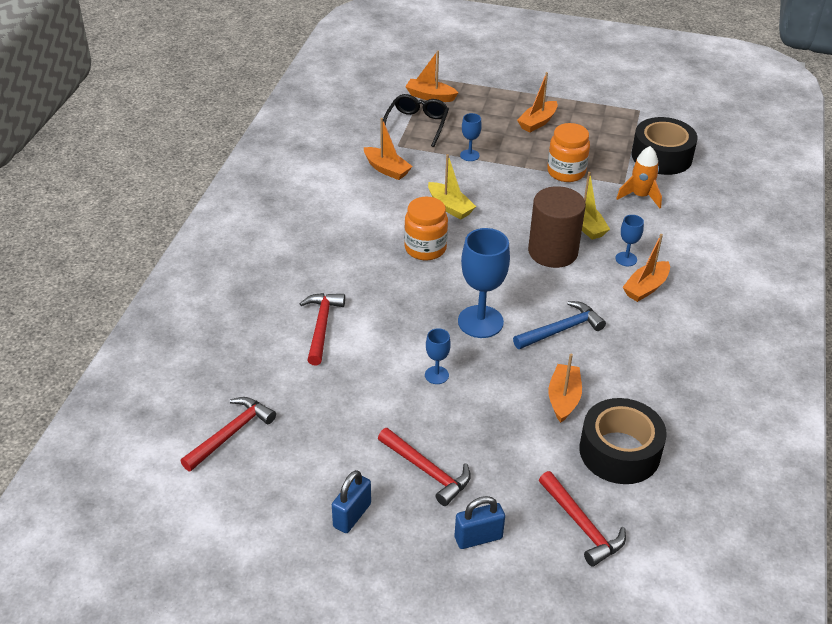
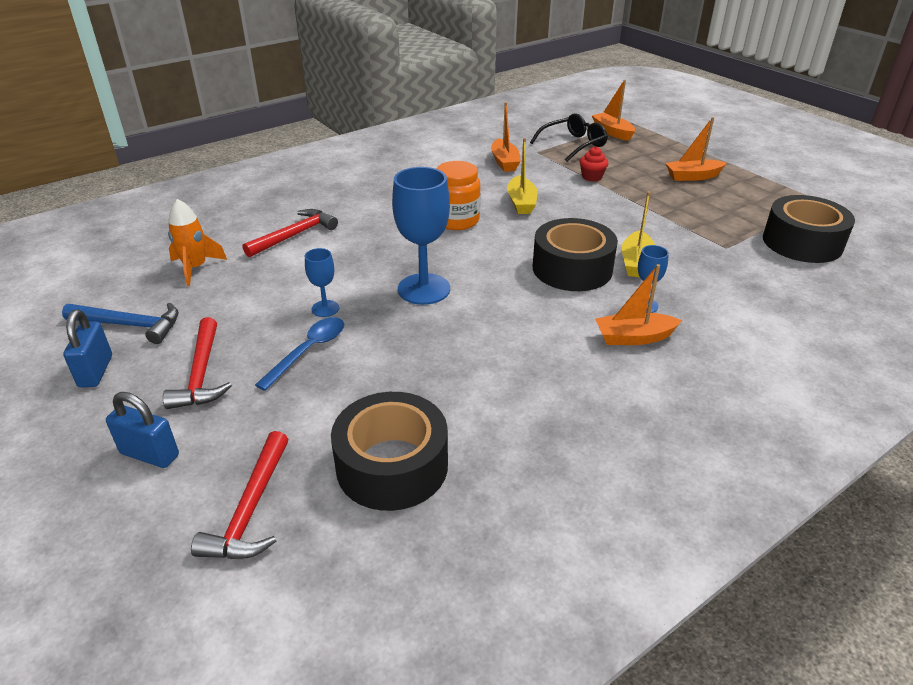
camera: 40 degrees right, 5 degrees down
red hammer [180,397,276,471] -> none
blue padlock [332,470,371,533] -> blue padlock turned 75 degrees counterclockwise [63,310,112,388]
blue goblet [460,113,482,161] -> red cupcake [580,147,608,182]
blue hammer [513,301,606,349] -> blue hammer moved to [62,303,179,344]
brown cylinder [528,186,586,268] -> black tape [533,218,618,291]
orange jar [547,123,590,182] -> none
orange boat [548,354,582,423] -> none
orange rocket [616,146,662,208] -> orange rocket moved to [168,199,227,286]
none -> blue spoon [255,317,344,391]

